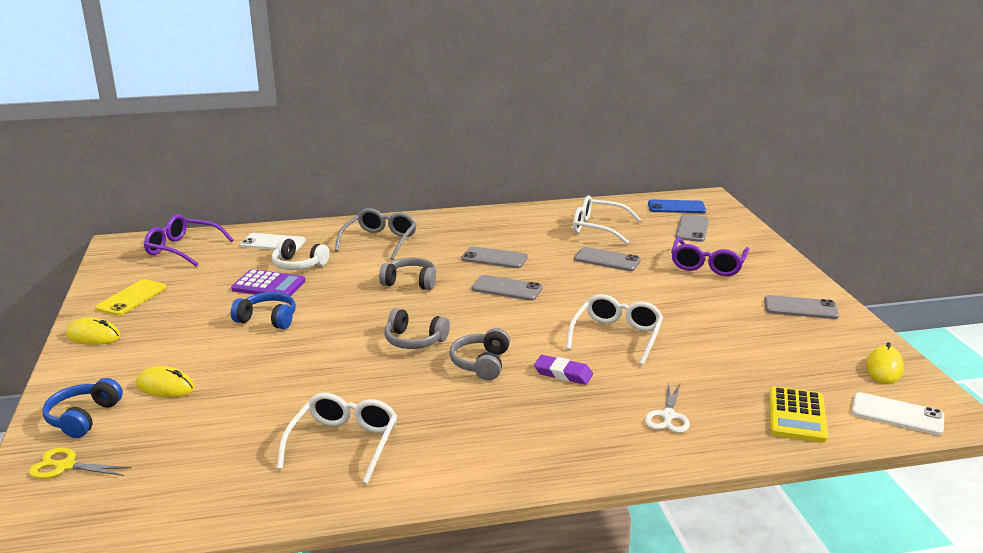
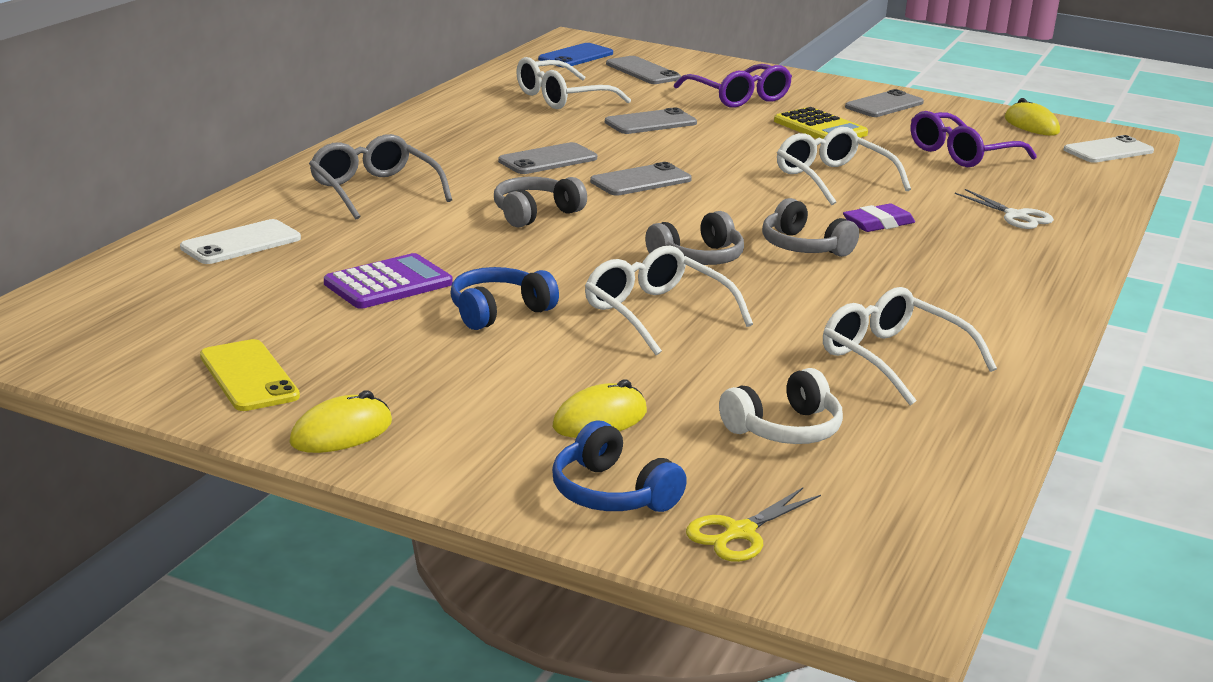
camera: 55 degrees left, 0 degrees up
purple glasses [144,214,234,267] -> purple glasses moved to [911,111,1037,167]
white headphones [272,238,329,270] -> white headphones moved to [719,368,843,444]
yellow calculator [769,386,828,442] -> yellow calculator moved to [774,107,868,139]
none -> white glasses [585,246,753,355]

